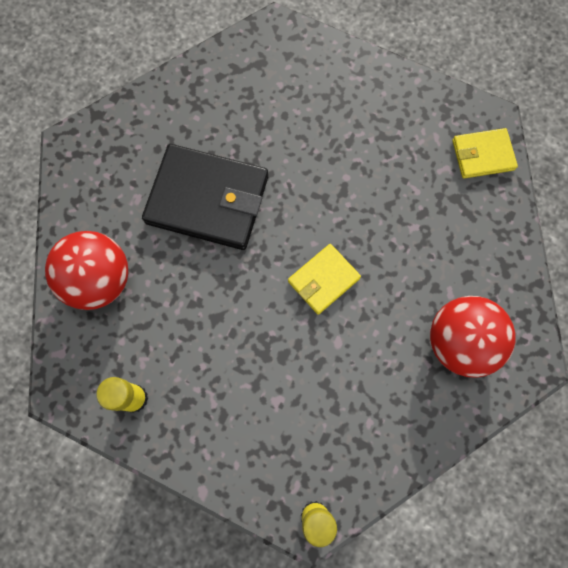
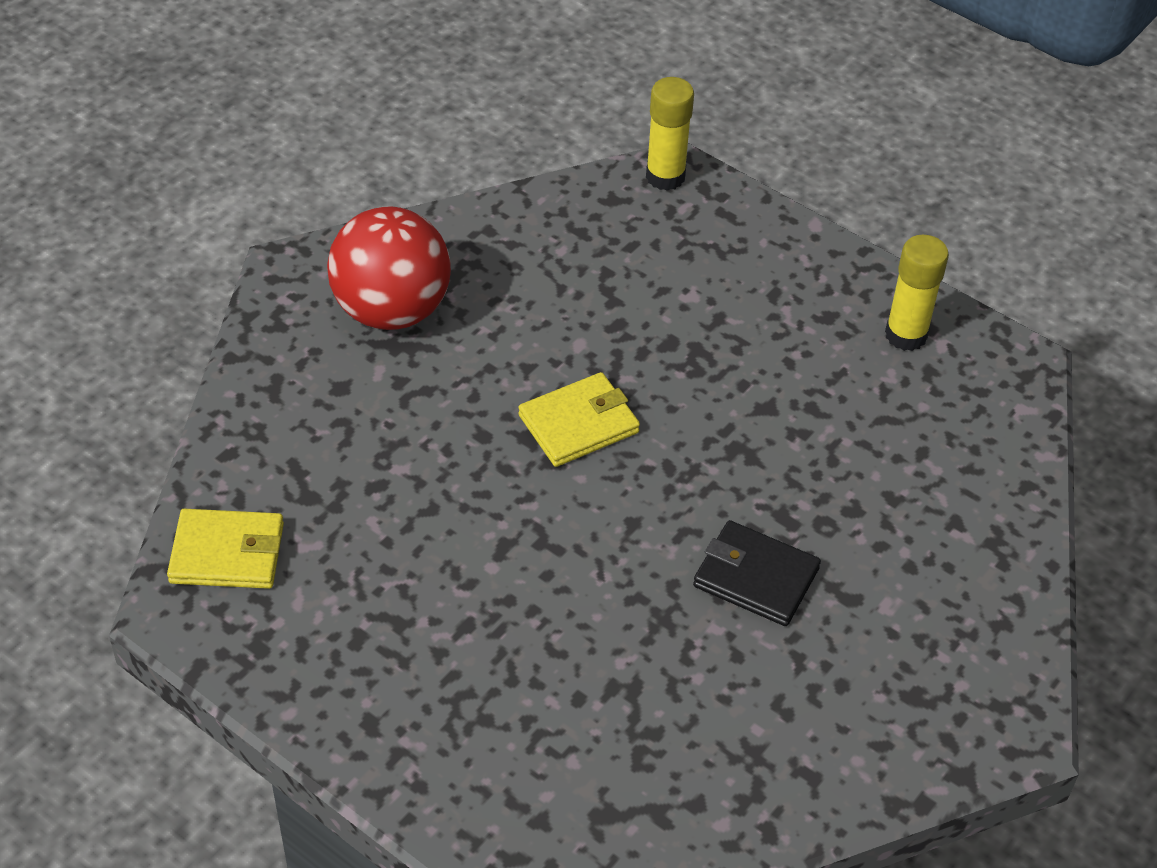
camera: 170 degrees left, 25 degrees down
red ball [45,231,128,310] -> none
black wallet [142,144,268,250] -> black wallet [693,520,821,626], size x0.53

